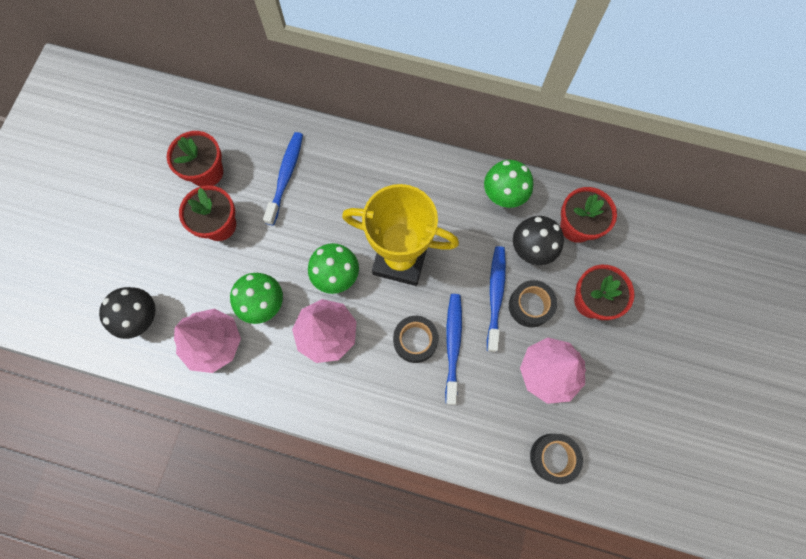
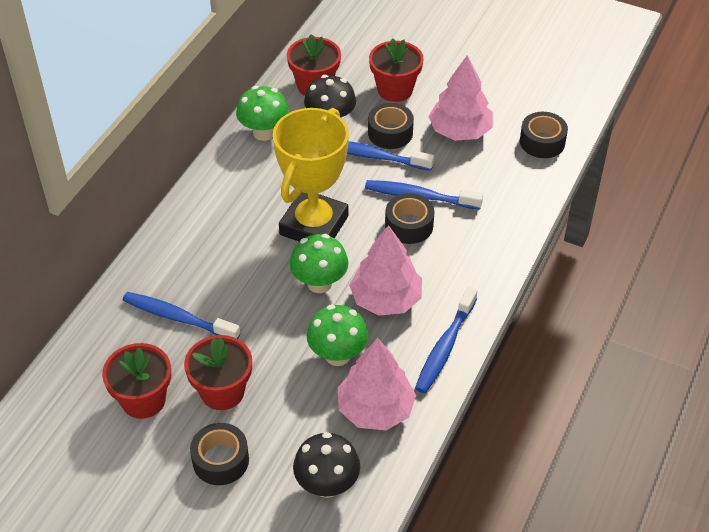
camera: 80 degrees left, 25 degrees down
none -> black tape [190,423,249,485]
none -> blue toothbrush [415,287,477,393]

